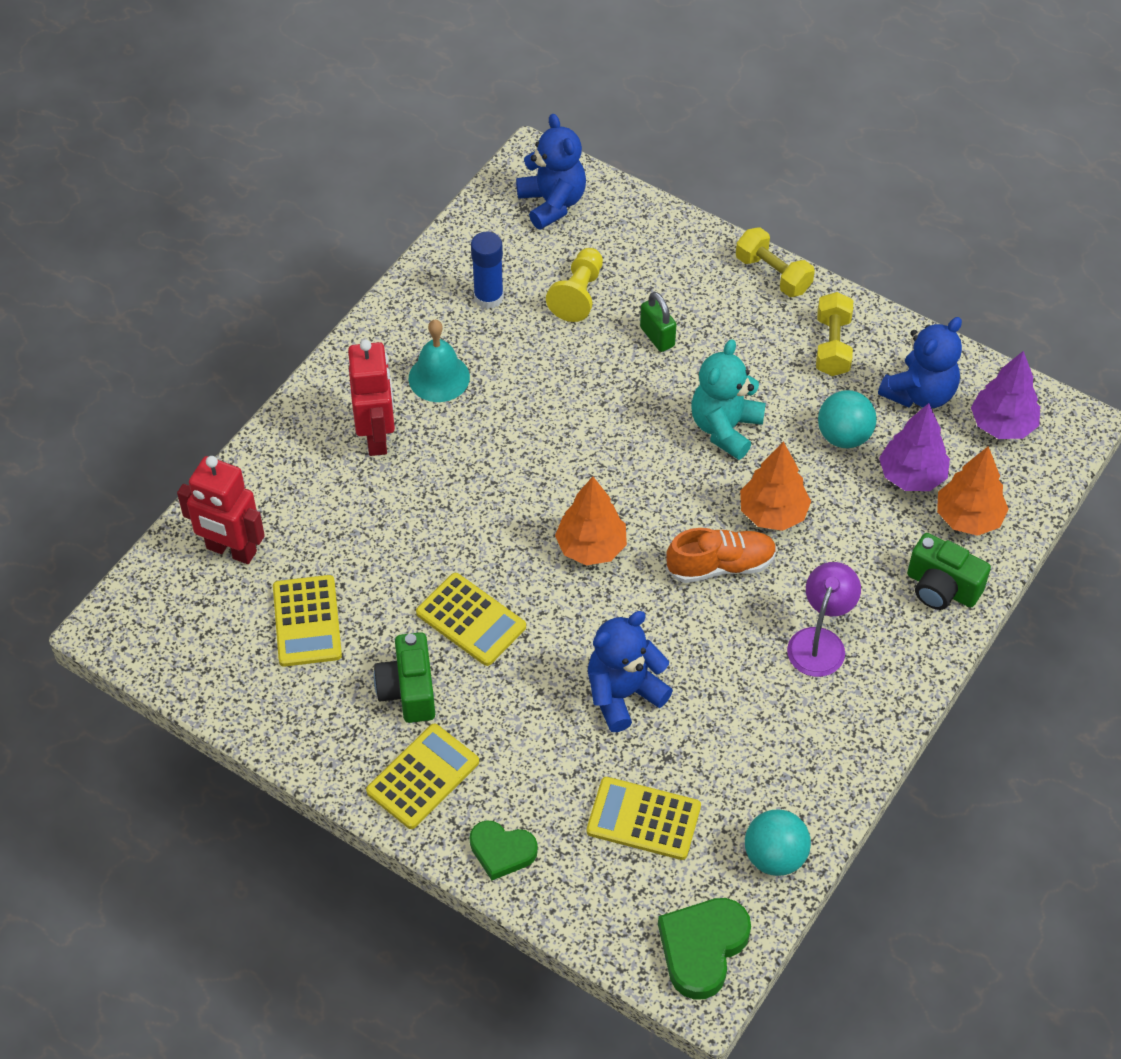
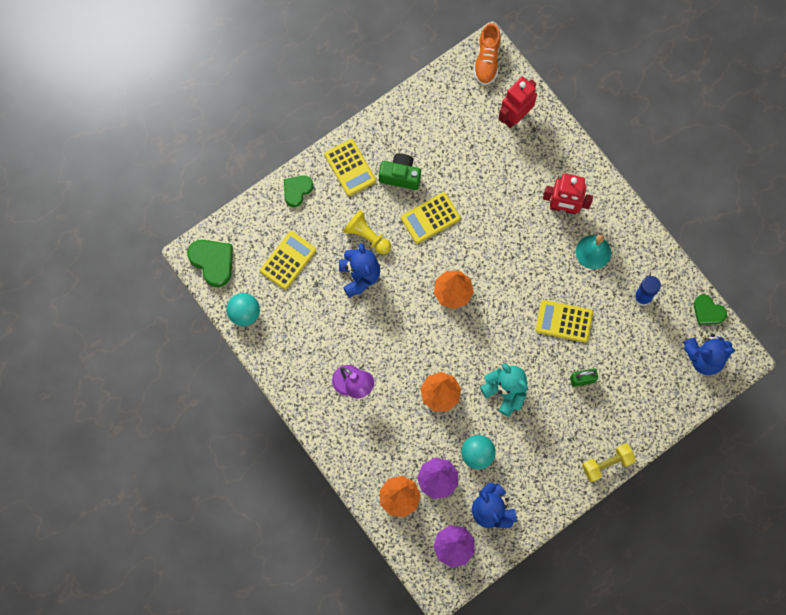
camera: 110 degrees right, 20 degrees up
yellow calculator [273,575,342,667] -> yellow calculator moved to [536,300,593,343]
yellow pawn [546,248,603,322] -> yellow pawn moved to [343,210,391,254]
orange shoe [666,528,777,583] -> orange shoe moved to [474,23,500,85]
yellow dumbbell [816,292,853,376] -> none
green camera [907,533,991,610] -> none
none -> green heart [694,294,727,325]

